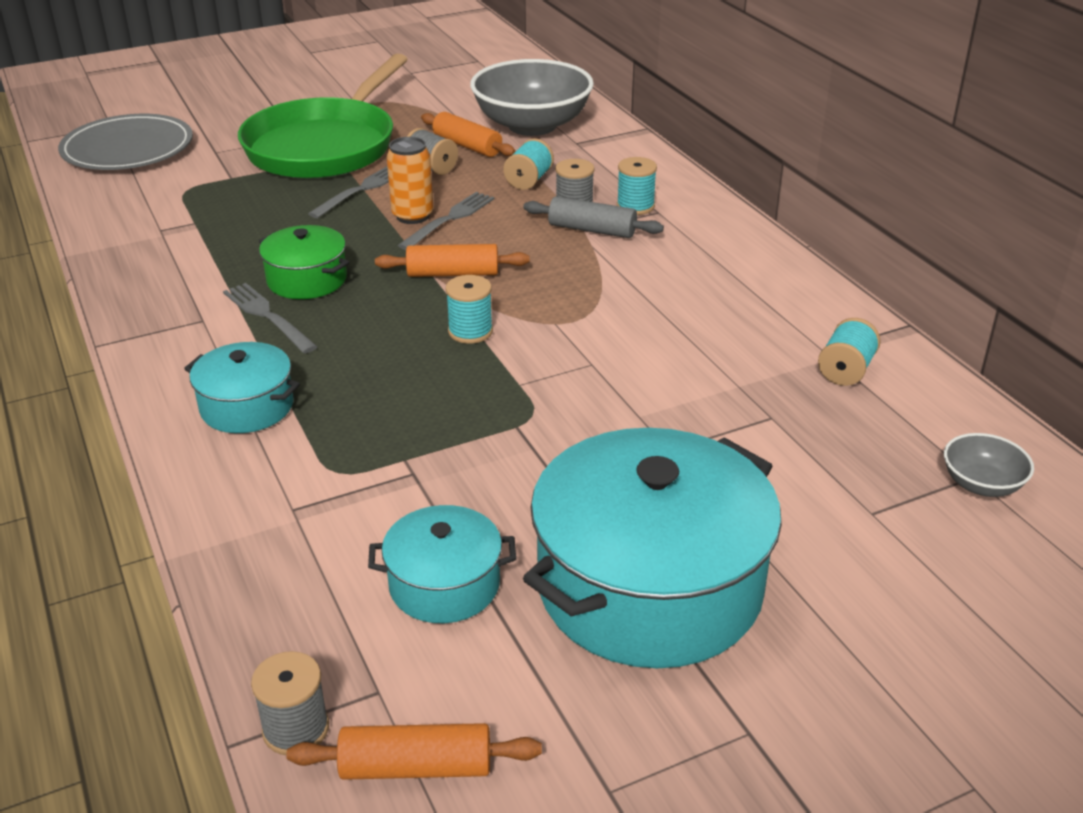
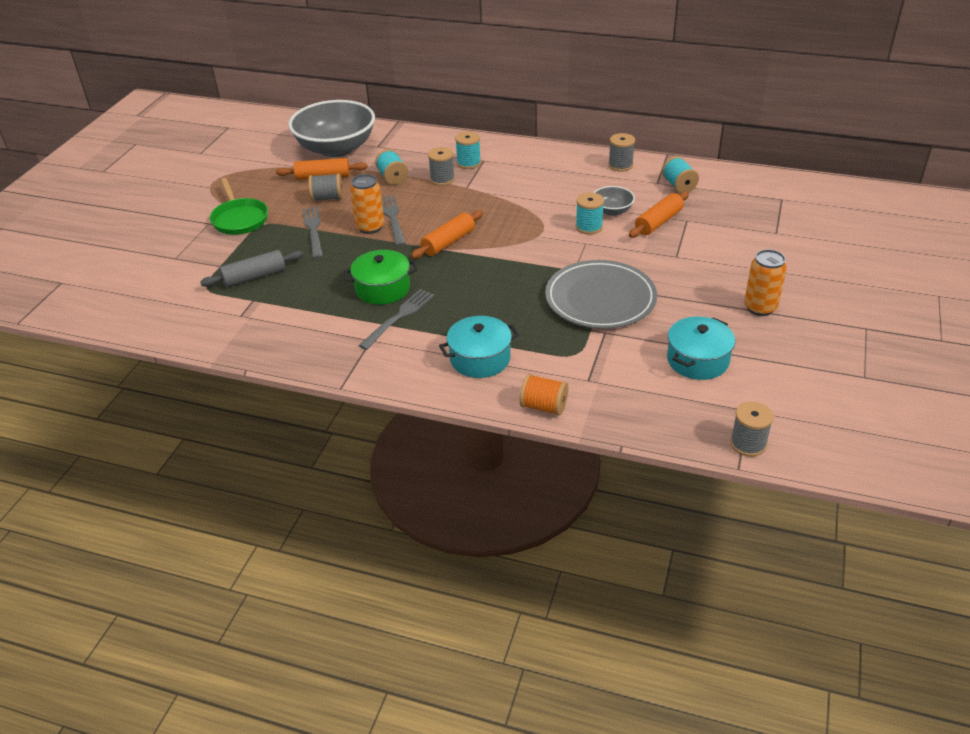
camera: 45 degrees left, 5 degrees up
grey plate [58,114,193,170] -> grey plate moved to [545,260,657,329]
grey fork [223,283,318,354] -> grey fork turned 120 degrees clockwise [358,289,434,350]
green pan [238,53,408,179] -> green pan [209,178,268,235], size x0.51
orange rolling pin [286,723,542,780] -> orange rolling pin moved to [629,191,689,238]
turquoise spool [446,275,493,344] -> turquoise spool moved to [576,192,604,234]
grey rolling pin [523,196,664,238] -> grey rolling pin moved to [200,250,303,287]
turquoise pot [523,428,782,668] -> orange can [744,249,787,316]
grey bowl [944,433,1034,497] -> grey bowl moved to [593,186,635,216]
none -> orange spool [520,374,568,416]
none -> grey spool [608,133,635,172]

